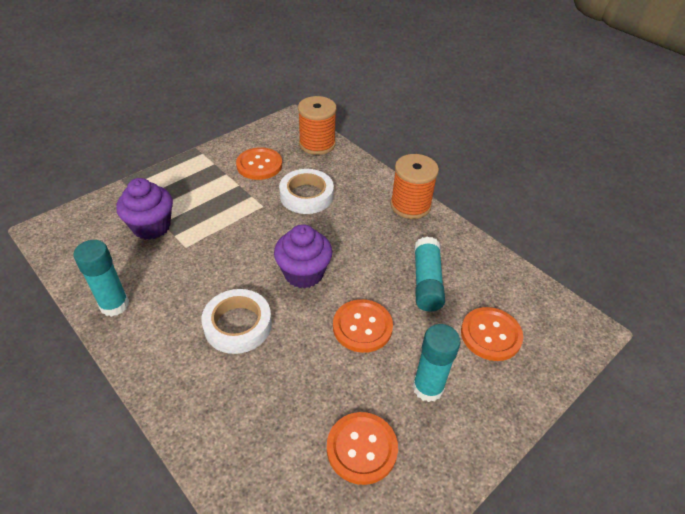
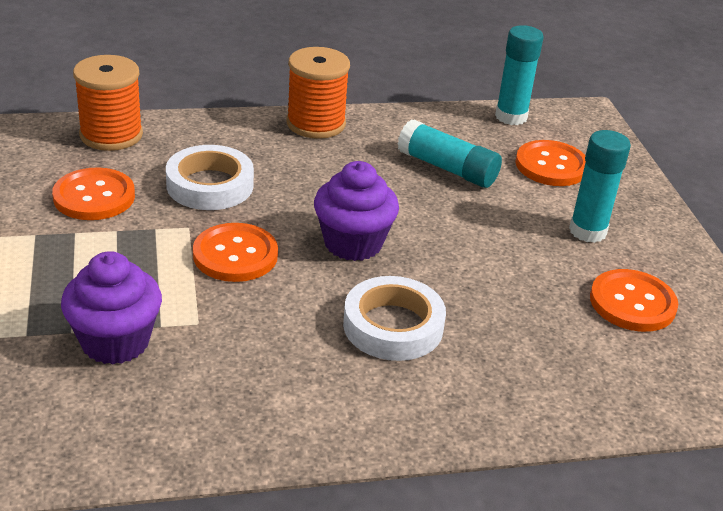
camera: 60 degrees left, 10 degrees down
turquoise glue stick [73,240,129,317] -> turquoise glue stick moved to [495,25,544,125]
orange button [333,299,393,353] -> orange button moved to [193,223,278,282]

